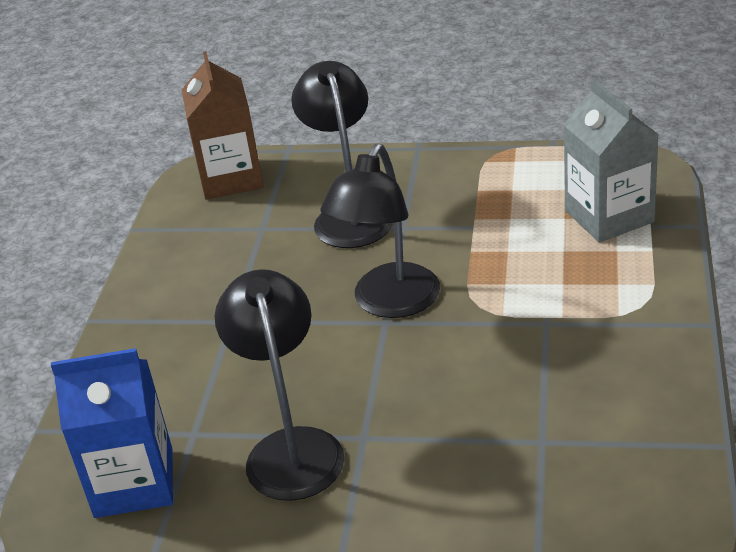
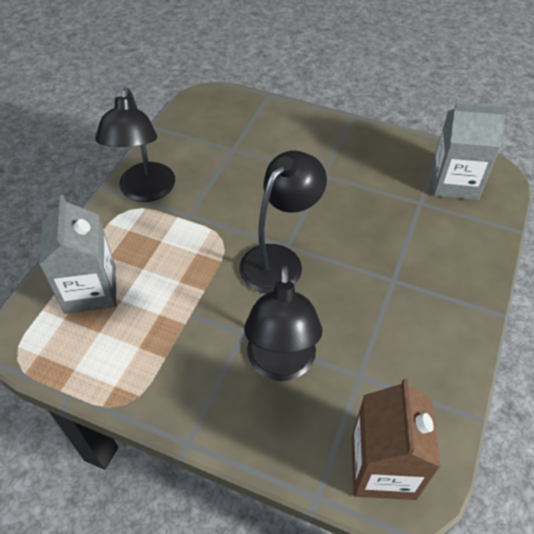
camera: 170 degrees left, 15 degrees up
blue carton [51,348,173,518] -> grey carton [432,102,508,200]
black lamp [215,269,344,501] -> black lamp moved to [95,88,175,202]

